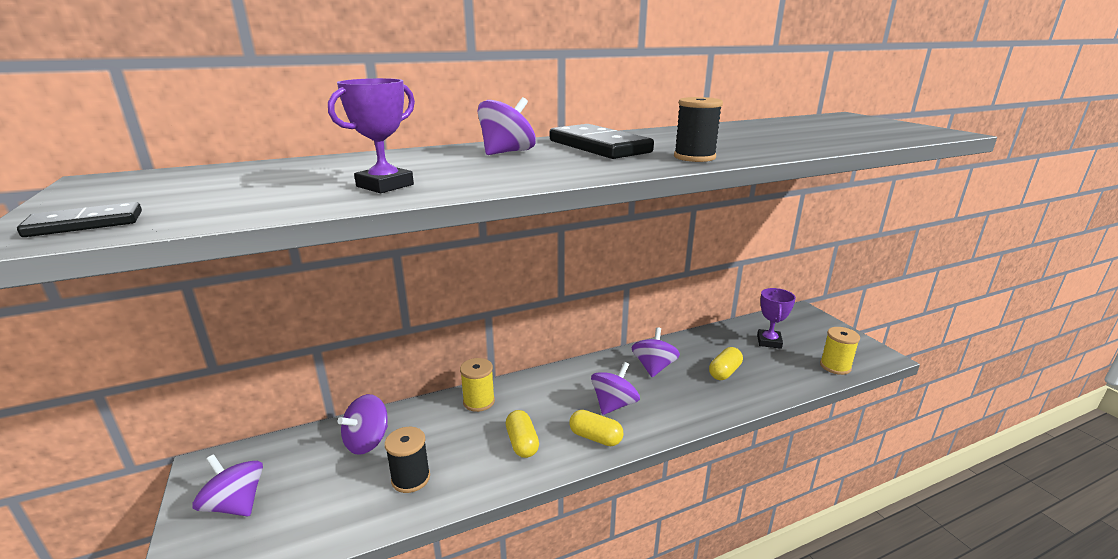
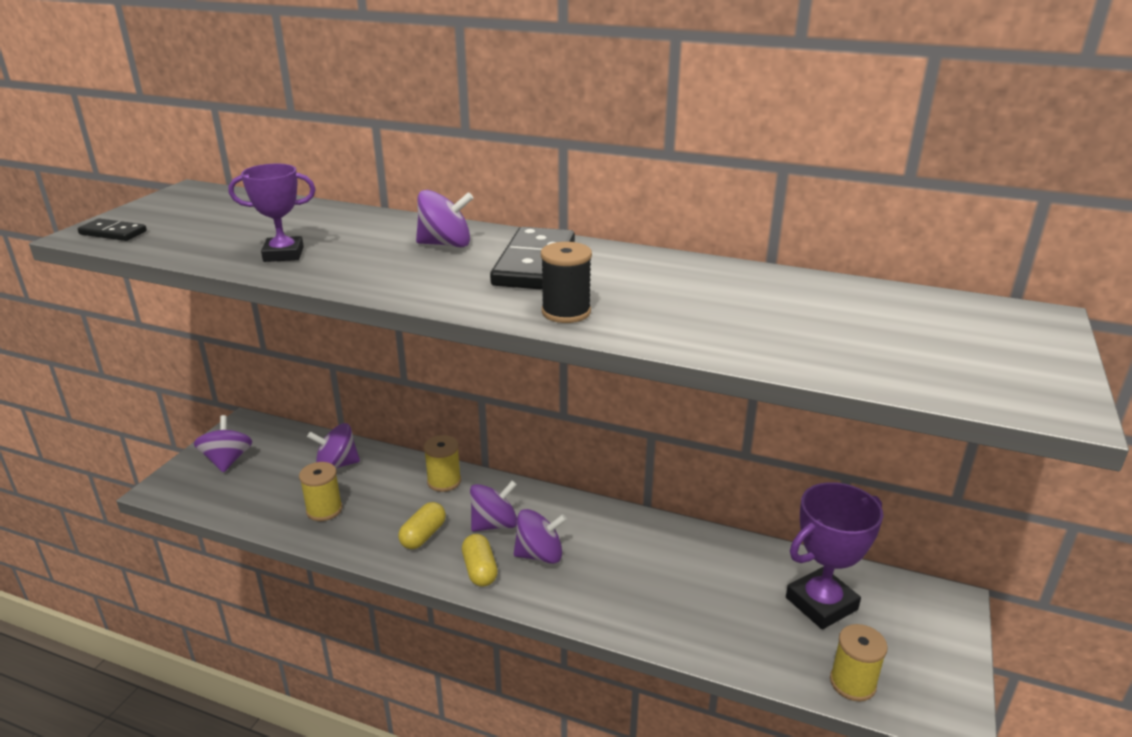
camera: 45 degrees right, 5 degrees up
black spool [385,427,430,493] -> yellow spool [299,462,342,521]
purple spinning top [632,327,680,377] -> purple spinning top moved to [470,480,517,532]
yellow capsule [709,347,743,380] -> none
purple trophy [757,288,796,349] -> purple trophy [786,482,883,629], size x1.55

